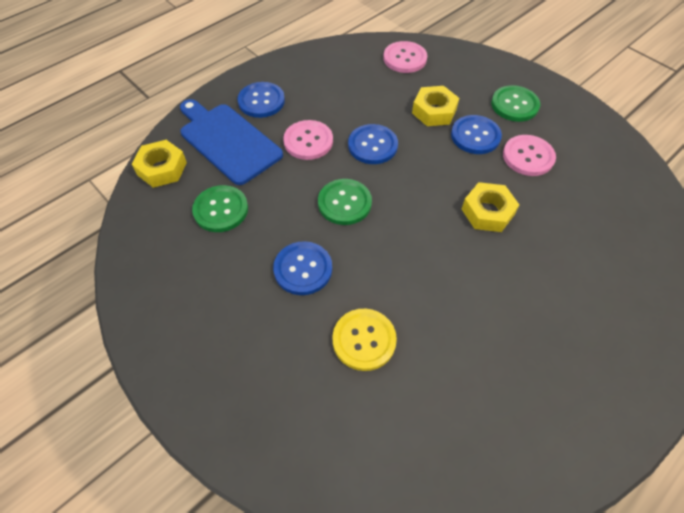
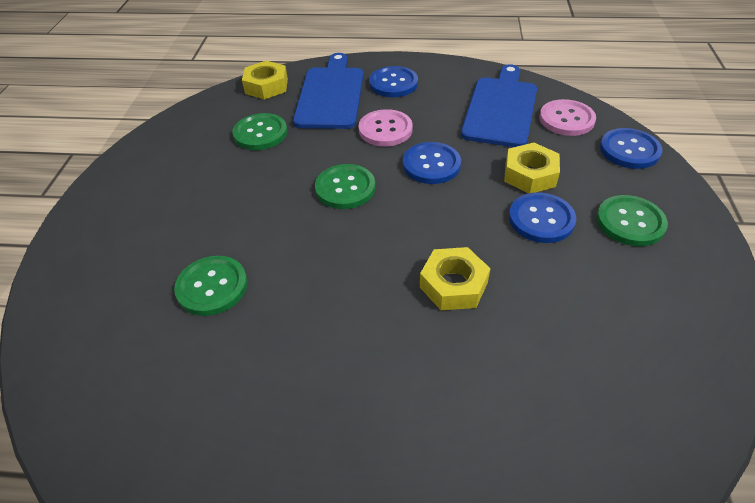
camera: 50 degrees right, 10 degrees down
blue button [273,241,332,295] -> blue button moved to [600,128,662,169]
yellow button [332,309,397,371] -> green button [174,256,247,316]
pink button [503,135,556,176] -> none
none -> blue cutting board [461,64,537,147]

